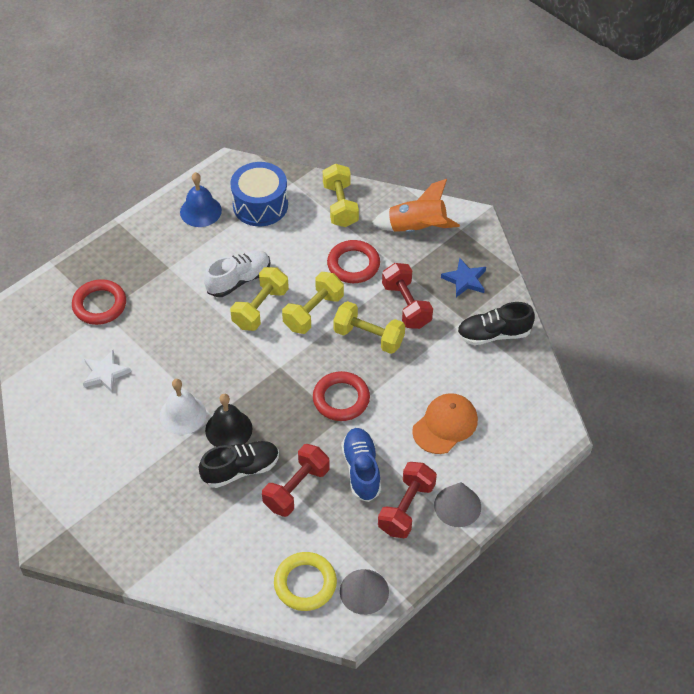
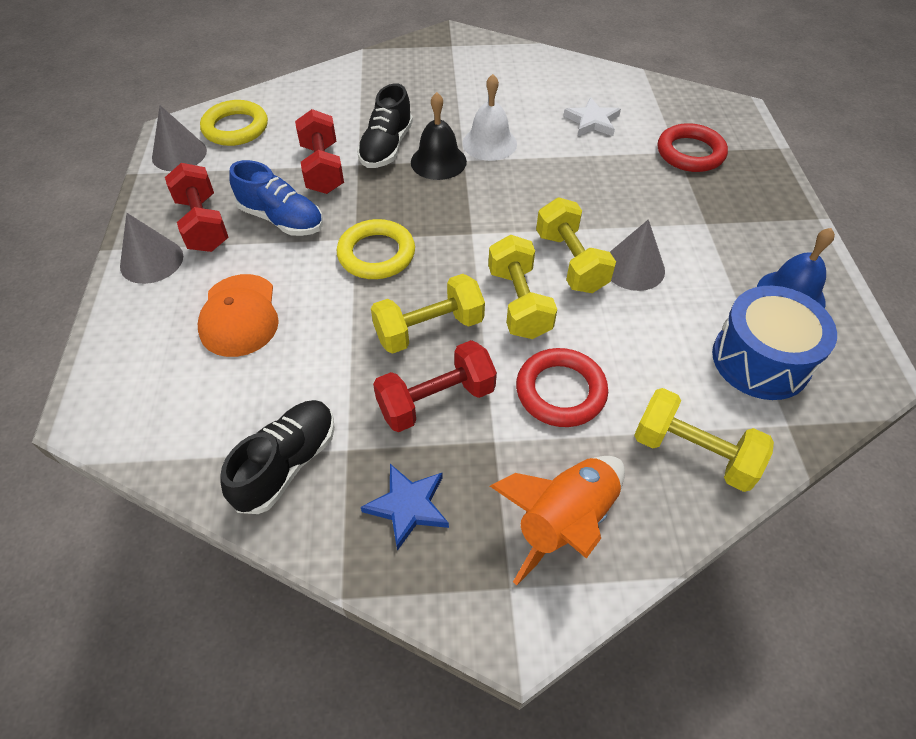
camera: 130 degrees right, 0 degrees up
white shoe [204,250,270,297] -> grey cone [610,220,665,291]
red ring [313,371,370,421] -> yellow ring [337,219,415,279]
red dumbbell [382,263,433,329] -> red dumbbell turned 45 degrees counterclockwise [373,340,497,432]

